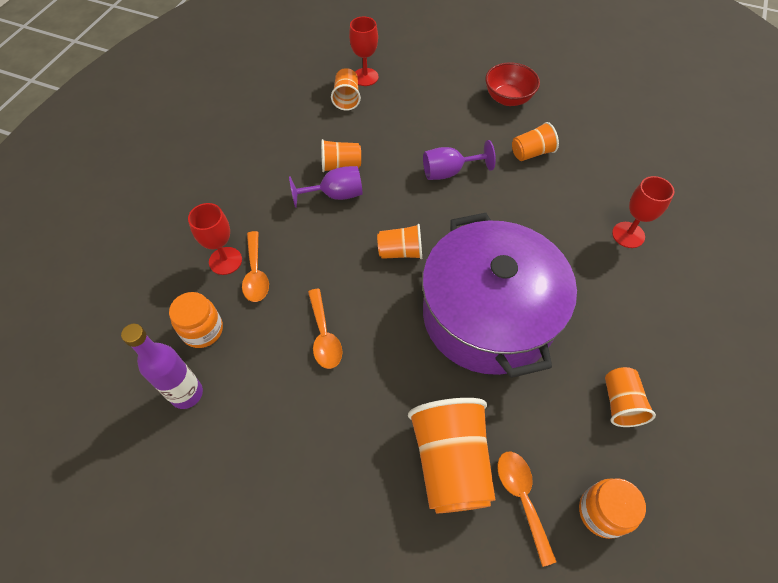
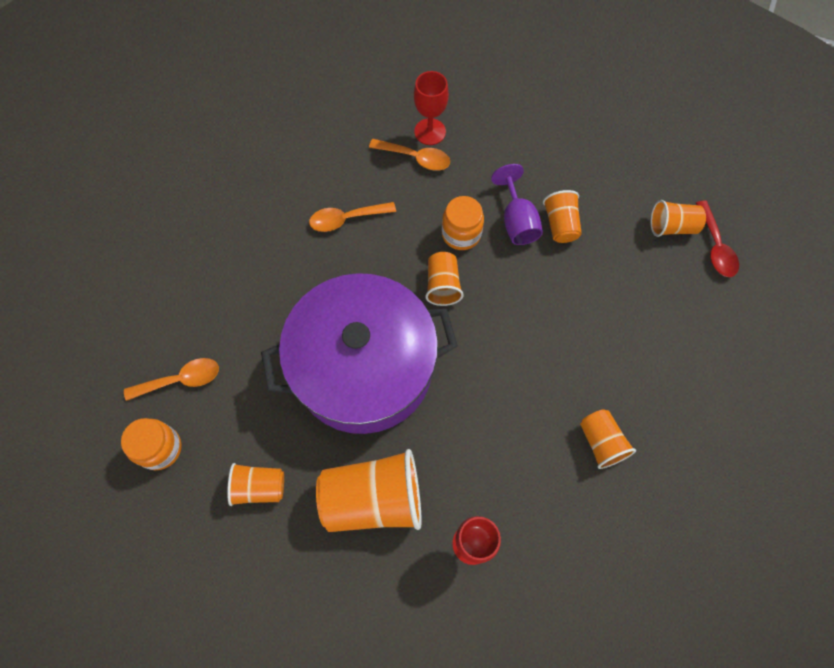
camera: 90 degrees right, 10 degrees up
purple bottle [121,324,203,409] -> none
orange jar [169,292,223,348] -> orange jar moved to [442,196,484,250]
orange spoon [242,231,269,302] -> orange spoon turned 150 degrees counterclockwise [369,139,450,171]
red goblet [349,16,379,86] -> red spoon [696,201,739,277]
orange cup [408,398,495,513] -> orange cup moved to [316,449,422,532]
purple goblet [423,140,496,180] -> none
red bowl [486,62,540,106] -> none

